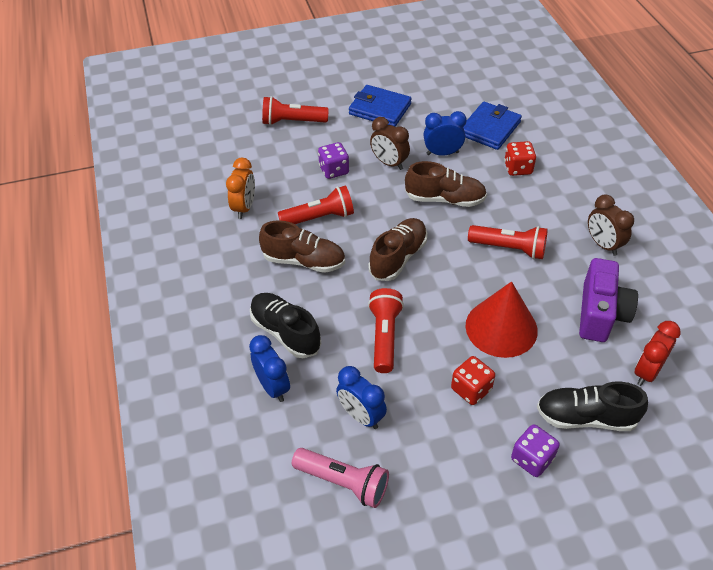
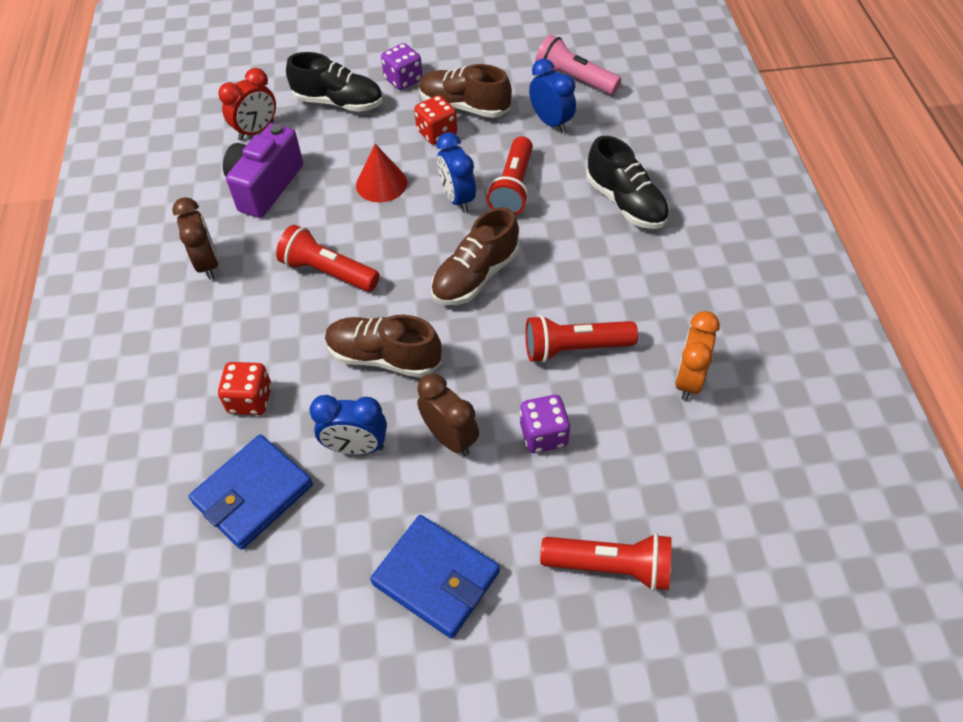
camera: 170 degrees left, 5 degrees up
blue clock [249,335,290,402] -> blue clock moved to [437,132,476,213]
brown shoe [259,220,345,273] -> brown shoe moved to [419,64,512,118]
red cone [465,281,538,358] -> red cone [356,144,408,202], size x0.64

